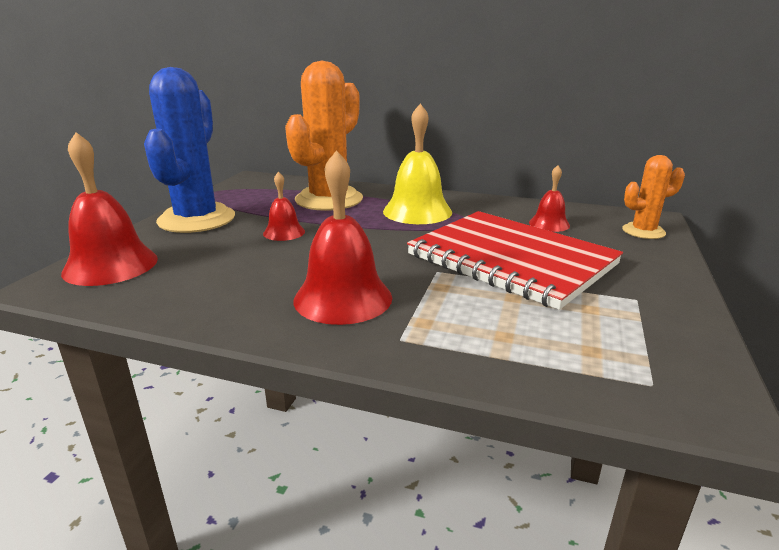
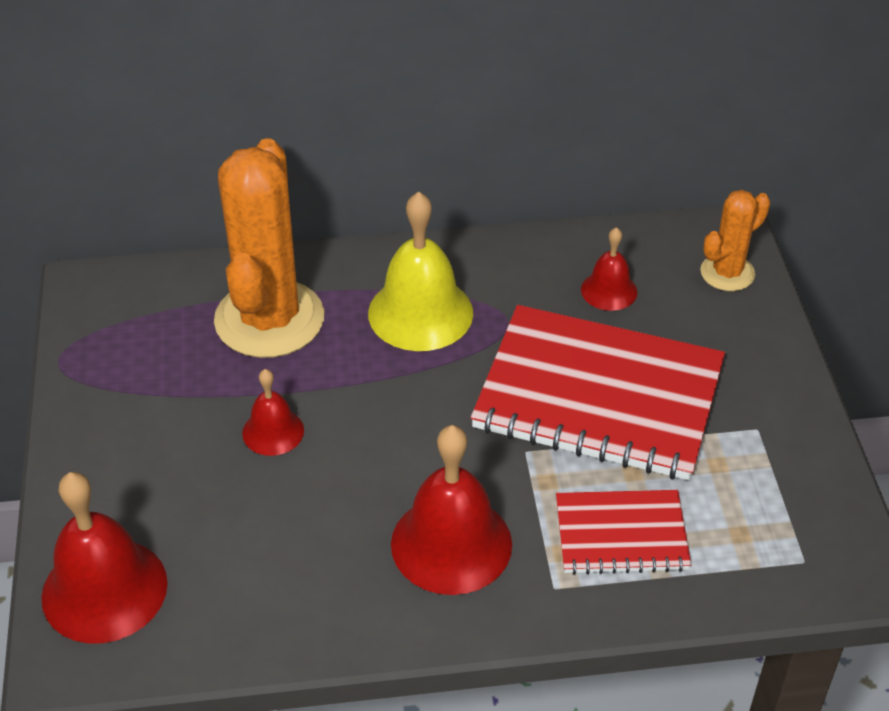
camera: 25 degrees left, 20 degrees up
blue cactus [144,67,235,233] -> none
none -> red notebook [556,490,691,575]

